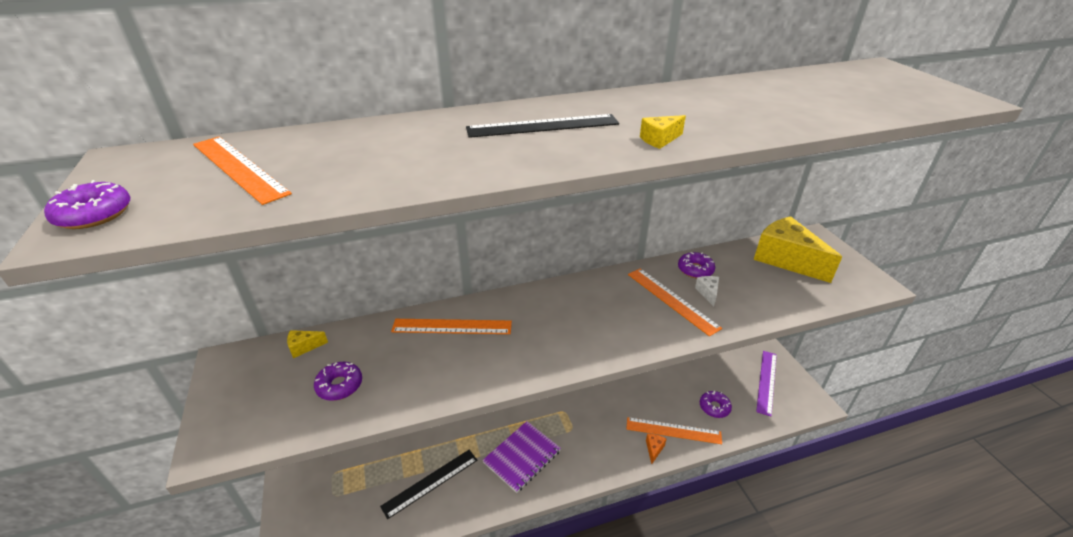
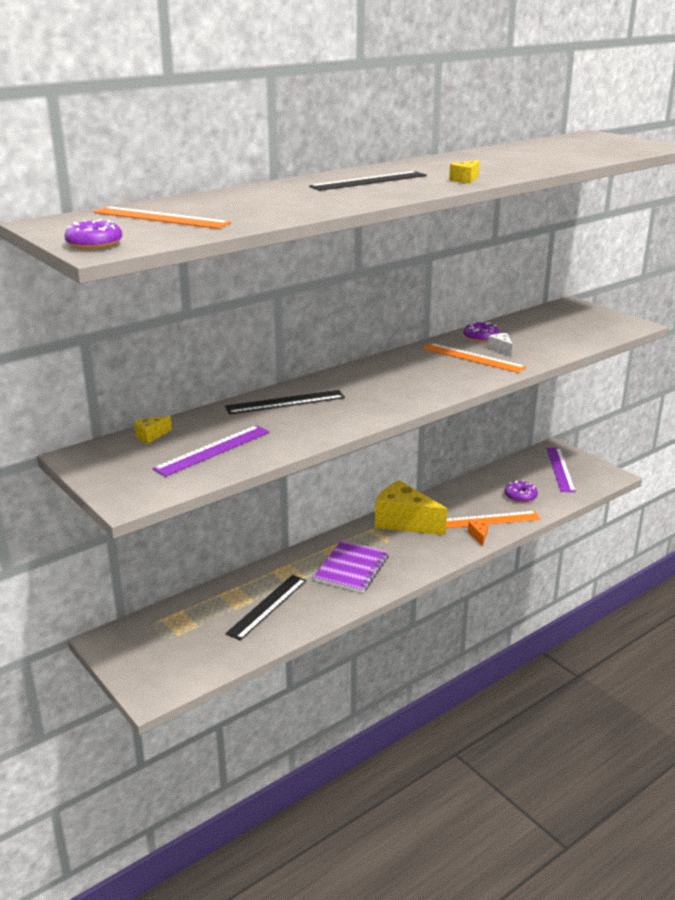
camera: 20 degrees left, 10 degrees down
purple donut [314,362,362,401] -> purple ruler [152,425,270,477]
orange ruler [391,319,512,334] -> black ruler [225,390,345,414]
yellow cheese [754,216,842,283] -> yellow cheese moved to [375,480,447,535]

